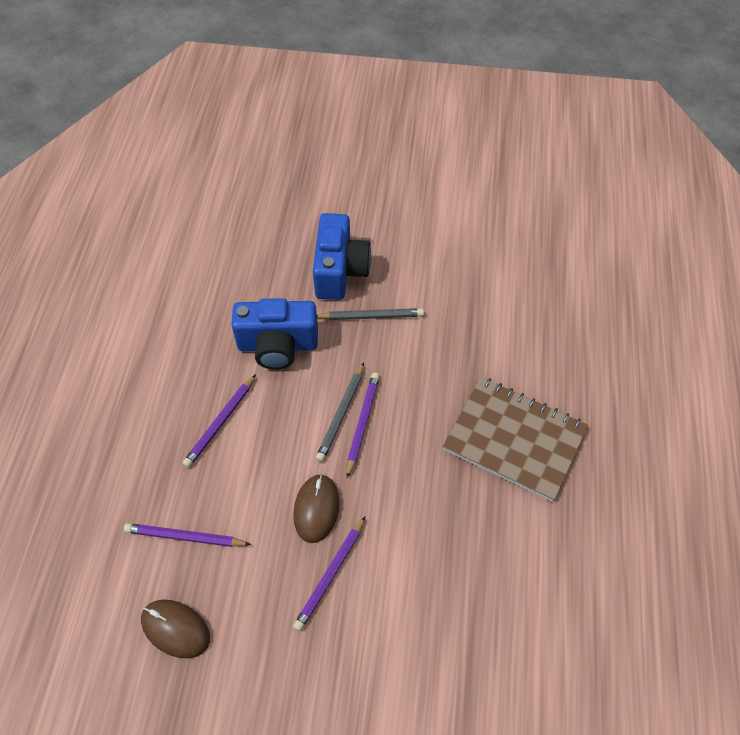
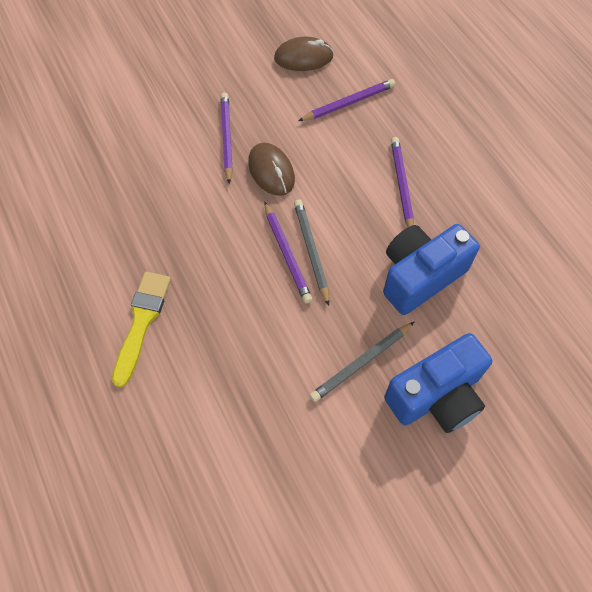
camera: 145 degrees right, 5 degrees up
blue camera [313,213,371,300] -> blue camera turned 90 degrees counterclockwise [384,333,492,433]
brown notebook [443,377,588,502] -> yellow brush [112,272,171,388]

